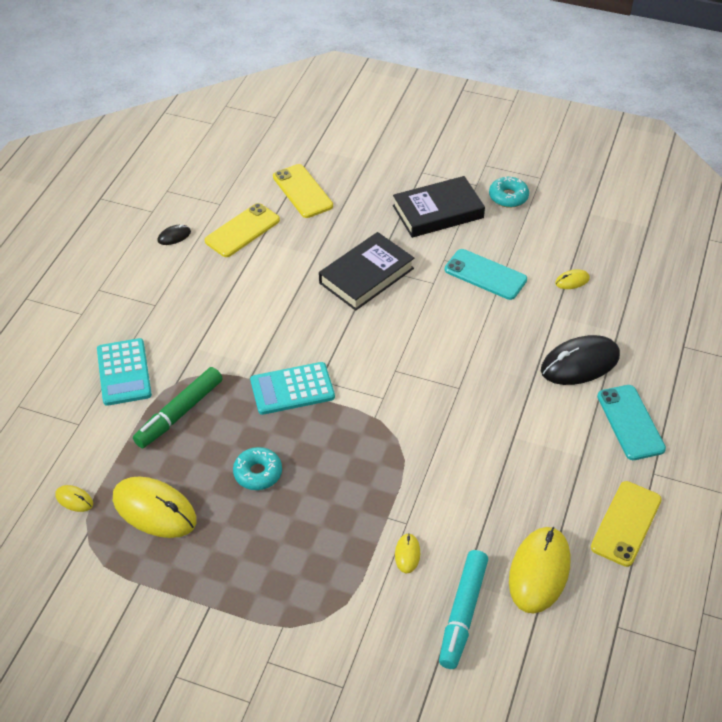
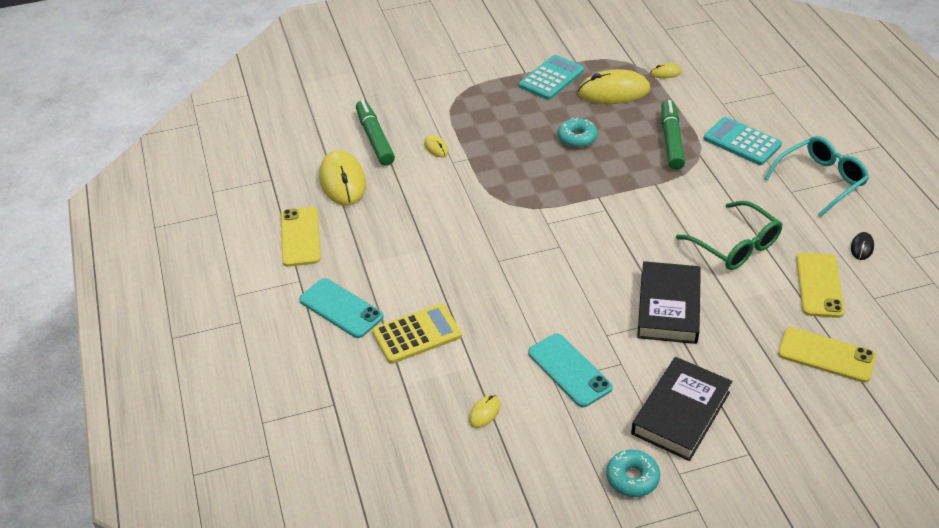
camera: 145 degrees right, 5 degrees down
turquoise calculator [250,362,335,415] -> turquoise calculator moved to [519,55,584,100]
turquoise marker [439,550,488,669] -> green marker [356,100,395,166]
turquoise phone [445,249,527,300] -> turquoise phone turned 60 degrees clockwise [528,333,613,407]
black mouse [541,335,620,385] -> yellow calculator [372,303,462,364]
none -> green glasses [676,201,782,270]
none -> turquoise glasses [764,136,869,217]

